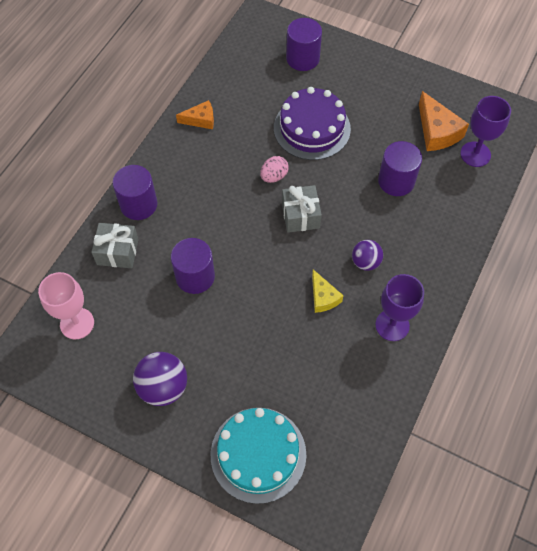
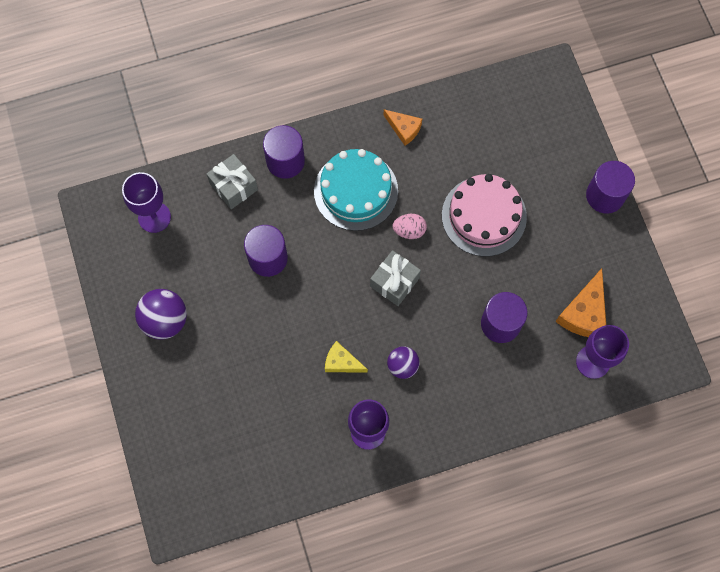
camera: 45 degrees right, 10 degrees up
pink goblet [38,272,94,339] -> purple goblet [122,172,171,233]
turquoise cake [211,408,306,504] -> turquoise cake moved to [314,149,398,231]
purple cake [274,87,351,160] -> pink cake [442,174,527,256]
purple cylinder [286,18,322,71] -> purple cylinder moved to [586,161,635,213]
yellow cheese [312,269,343,313] -> yellow cheese turned 90 degrees clockwise [325,341,368,372]

